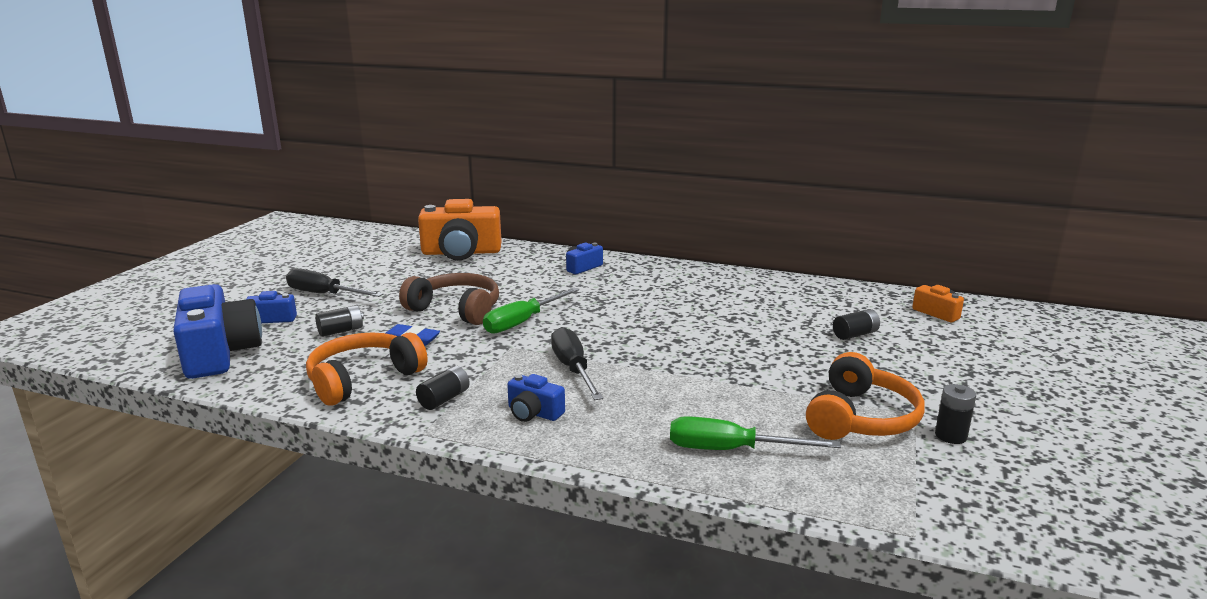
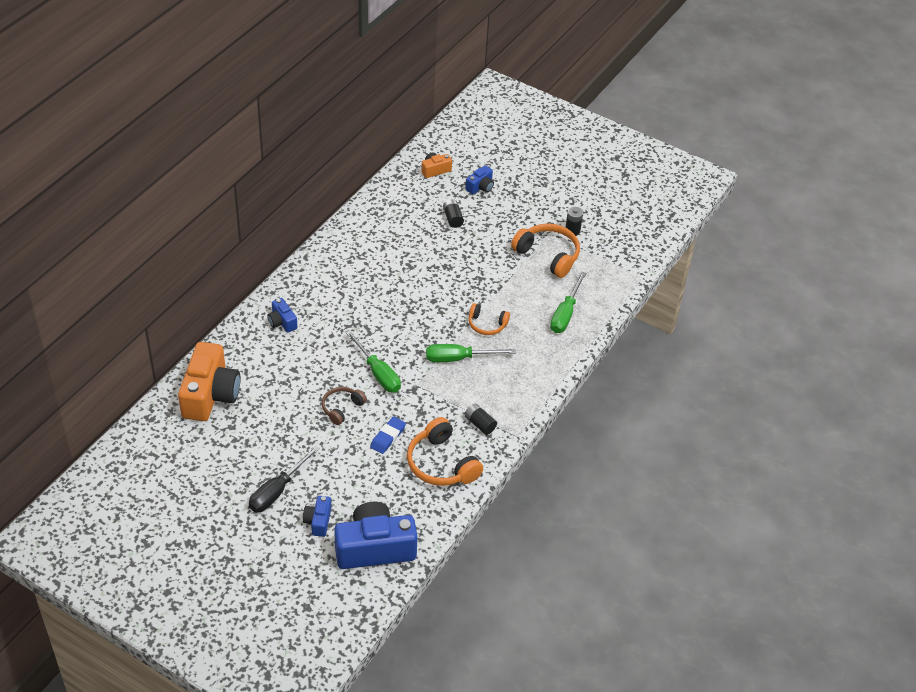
camera: 80 degrees left, 25 degrees up
black battery [315,305,364,337] -> none
brown headphones [399,273,499,325] -> brown headphones [322,387,367,425], size x0.59
blue camera [507,374,565,422] -> blue camera moved to [465,165,494,194]
black screwdriver [551,327,603,400] -> green screwdriver [426,344,516,362]
none -> orange headphones [469,303,510,335]

